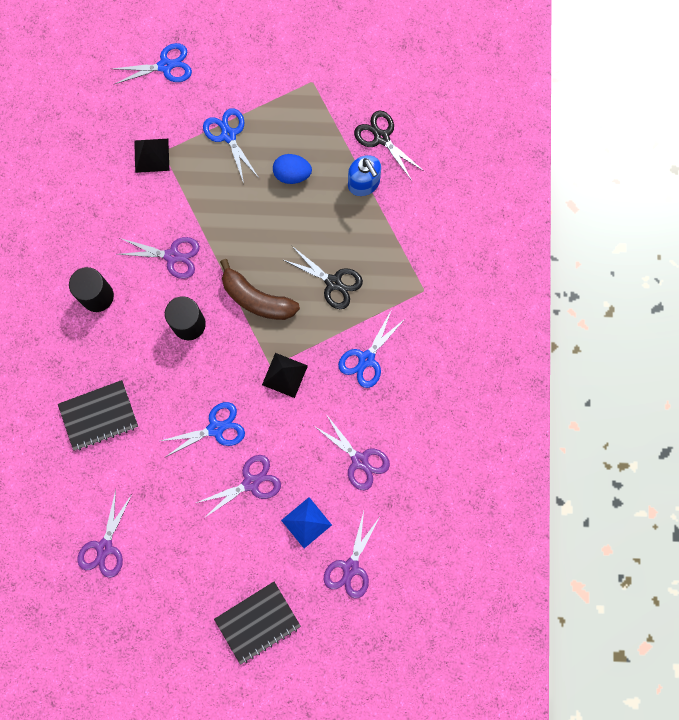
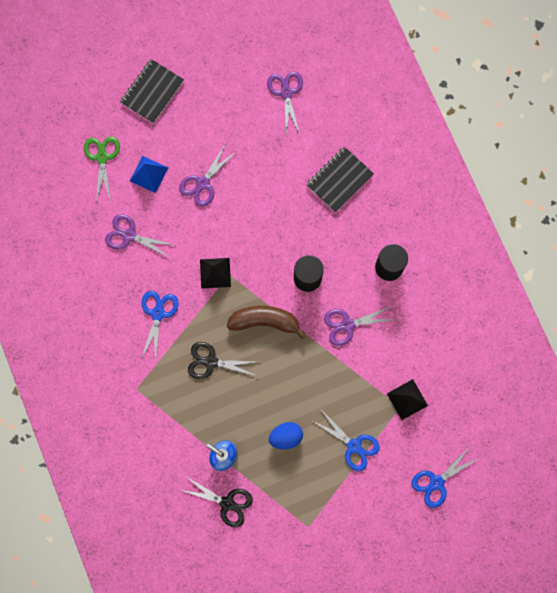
camera: 155 degrees right, 0 degrees up
blue scissors [161,402,245,458] -> none
purple scissors [324,511,380,599] -> green scissors [84,137,120,203]

